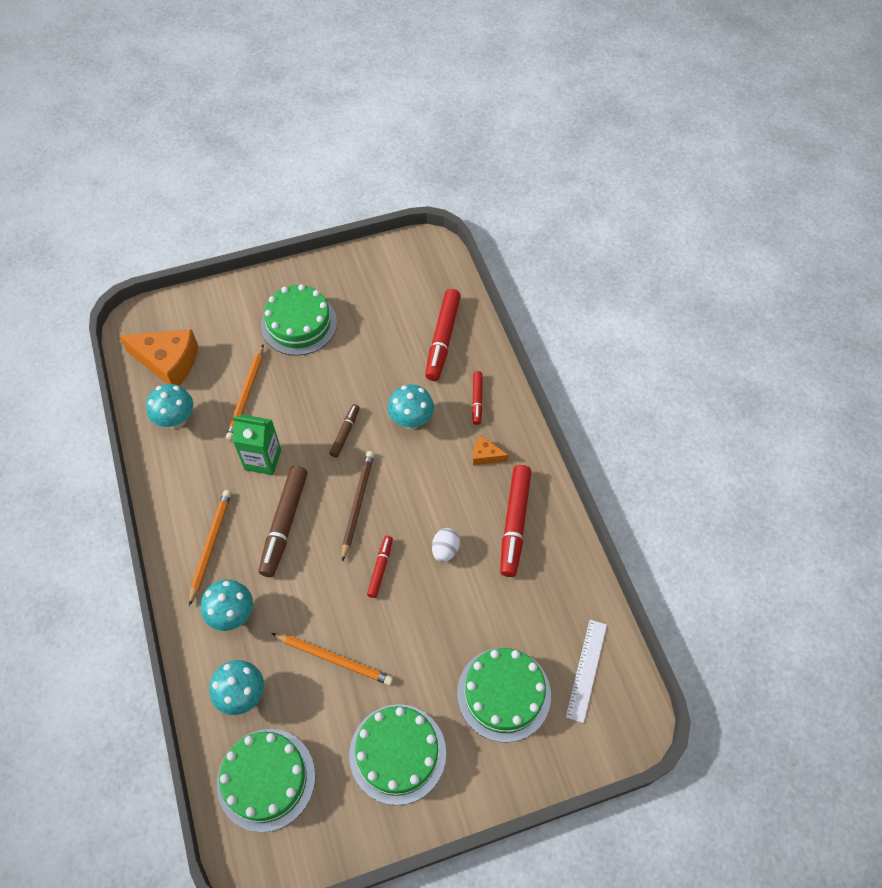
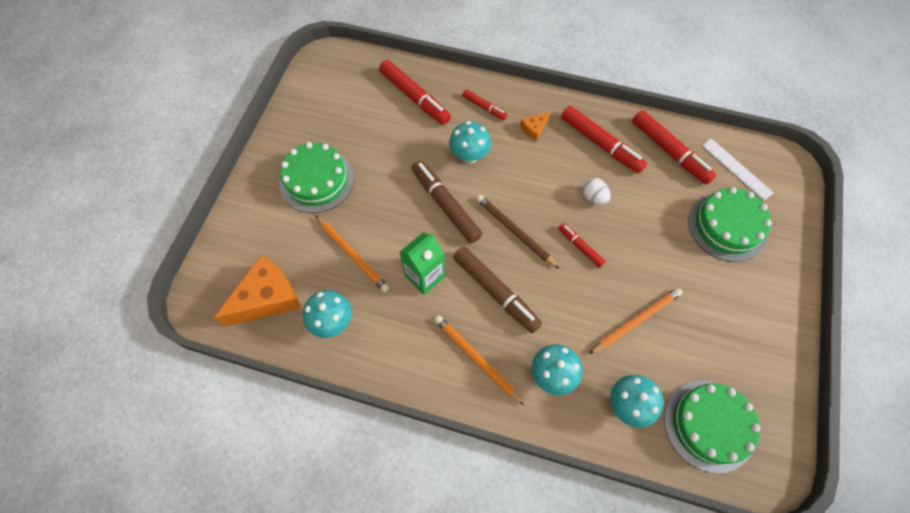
camera: 55 degrees left, 5 degrees up
brown marker [330,404,360,457] -> brown marker [411,160,482,243], size x1.85
green cake [349,704,446,805] -> none
none -> red marker [632,110,716,185]

